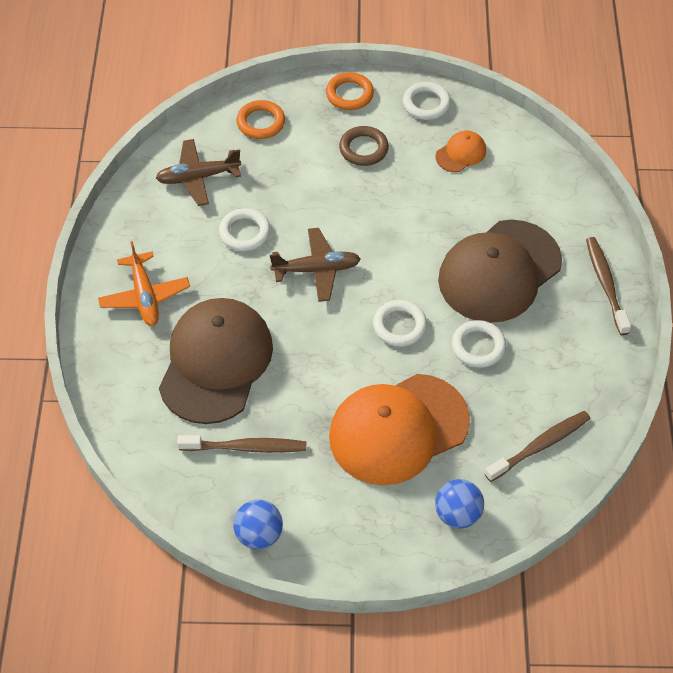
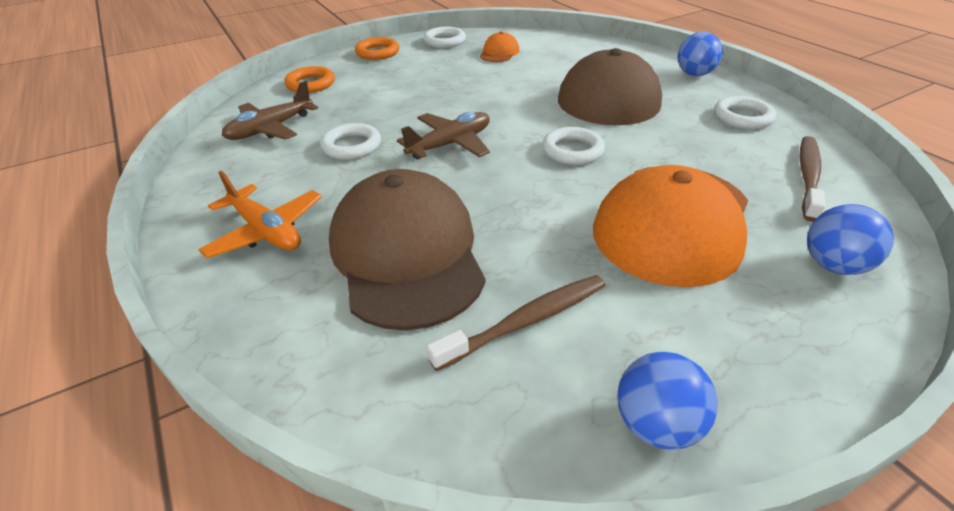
camera: 30 degrees left, 15 degrees down
brown ring [339,126,389,166] -> none
white ring [452,320,506,368] -> white ring moved to [714,96,776,129]
brown toothbrush [586,237,631,335] -> blue ball [678,32,723,76]

